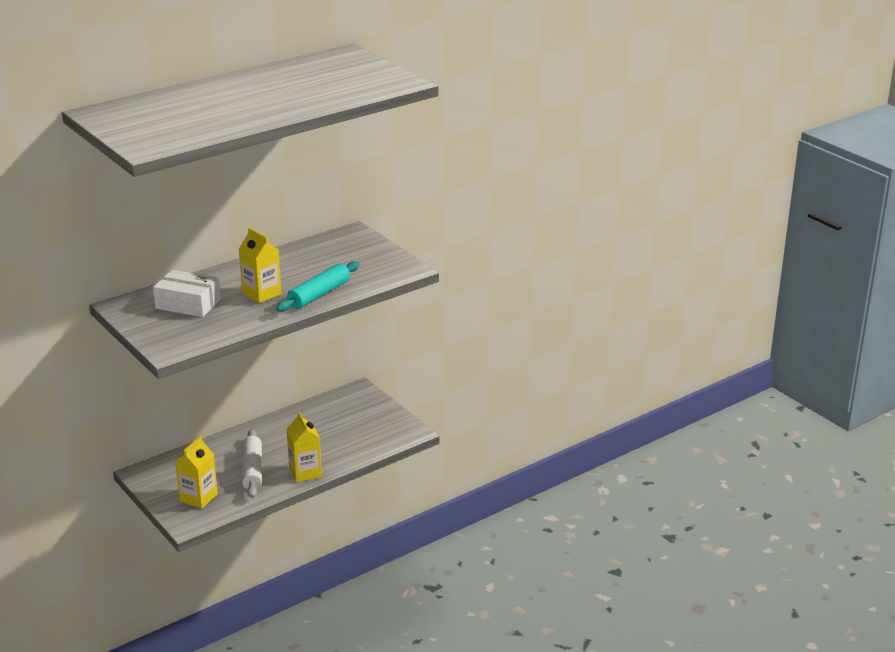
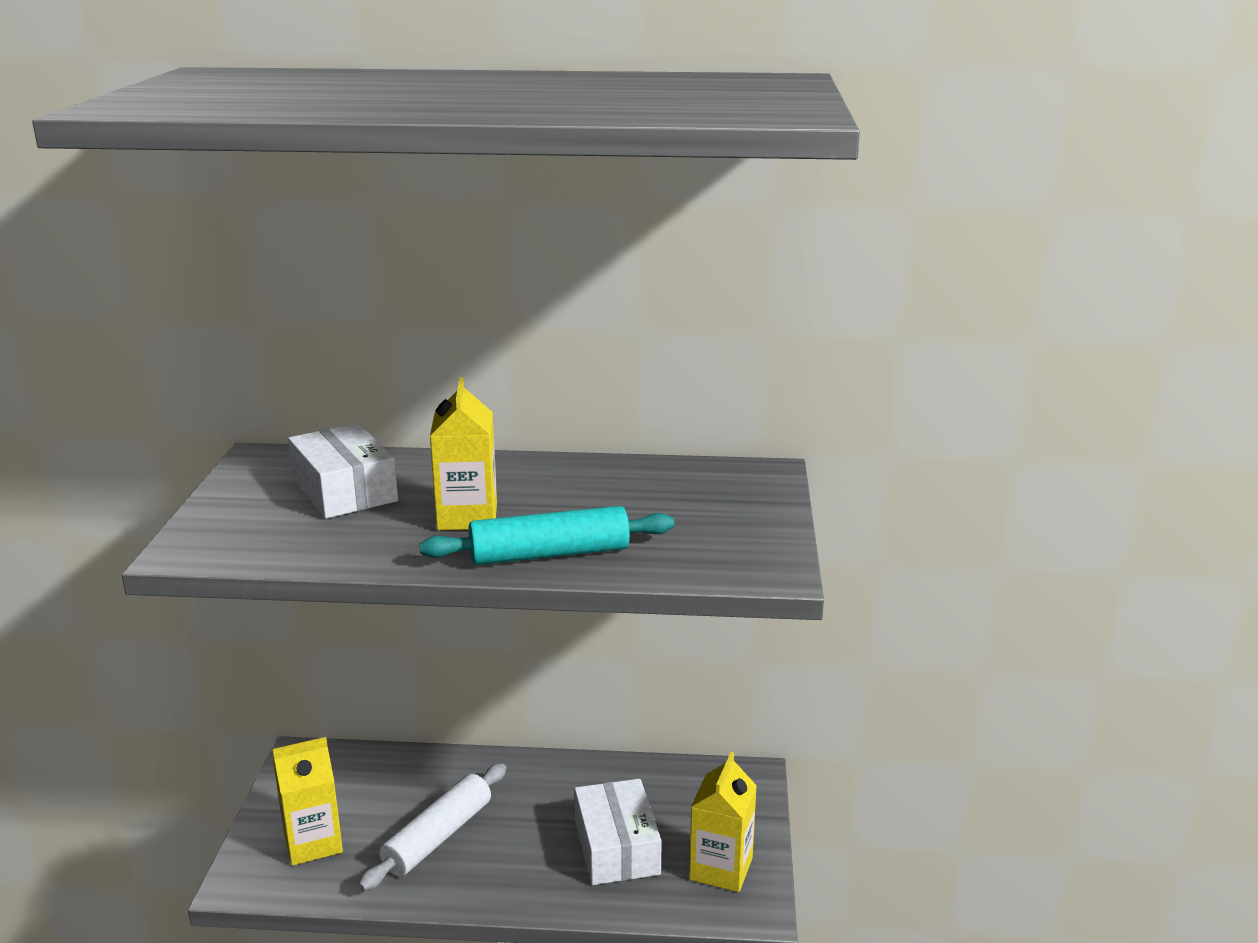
camera: 40 degrees right, 5 degrees down
yellow carton [287,412,322,483] -> yellow carton moved to [689,752,757,892]
none -> white box [574,779,662,885]

